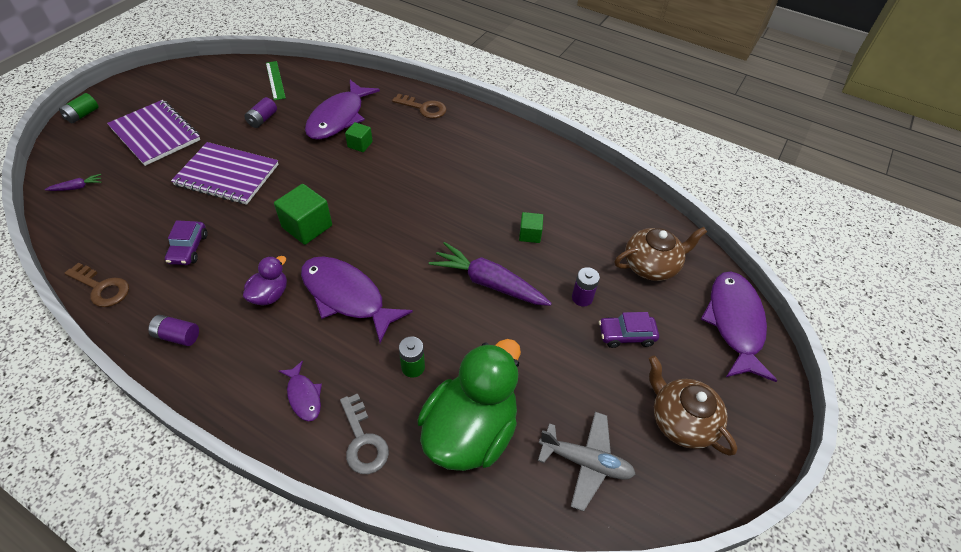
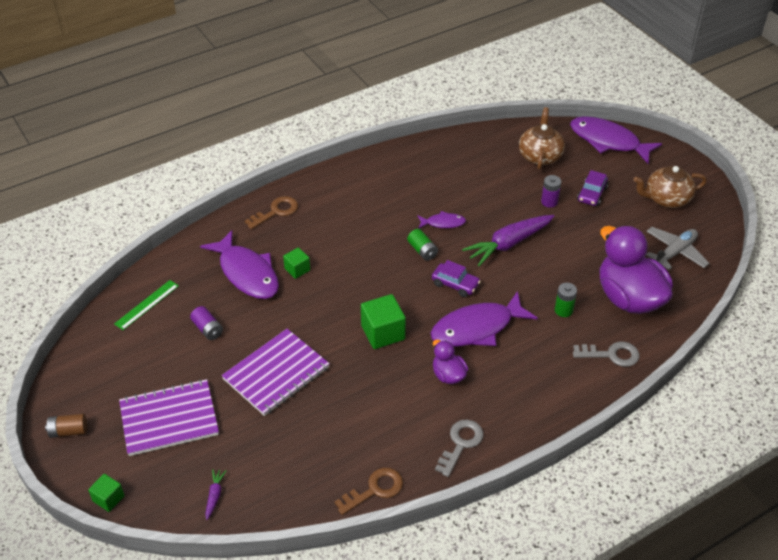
camera: 60 degrees left, 5 degrees down
green battery [59,93,99,123] -> green battery moved to [407,229,438,261]
purple battery [148,315,199,346] -> grey key [435,420,484,477]
purple car [165,220,208,265] -> purple car moved to [432,260,481,297]
green ruler [266,61,286,100] -> green ruler turned 60 degrees counterclockwise [114,280,179,330]
purple fish [279,361,322,421] -> purple fish moved to [417,211,466,229]
green duck [417,339,521,471] -> purple duck [600,226,673,314]
green cube [519,212,543,243] -> green cube moved to [88,474,125,512]
none -> brown battery [45,414,87,438]

